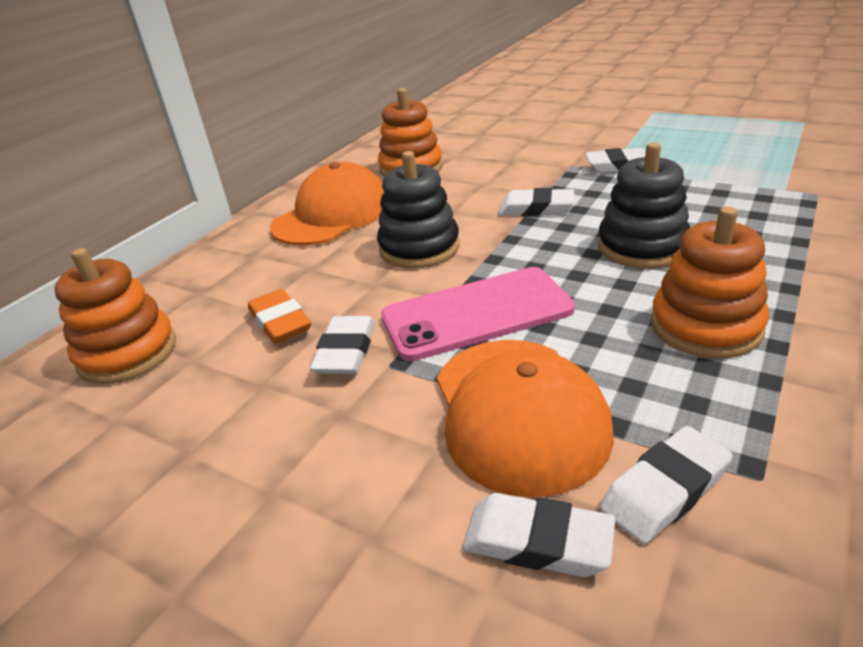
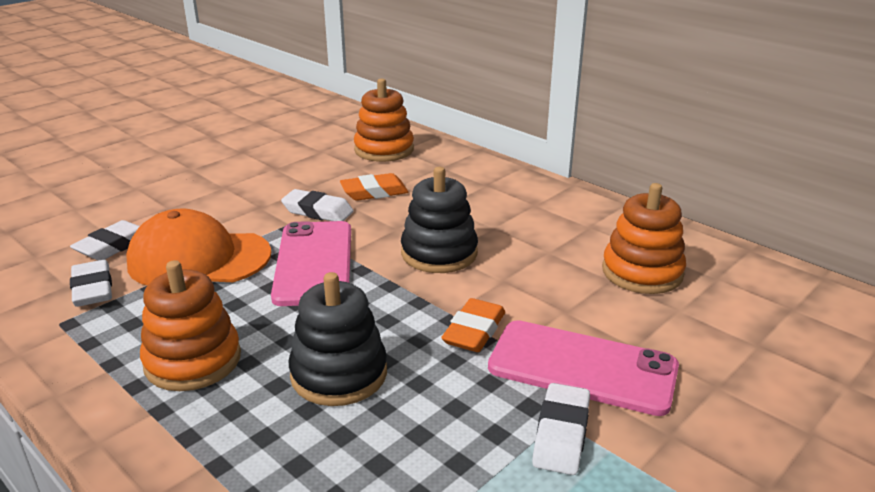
camera: 100 degrees right, 5 degrees down
orange cap [270,162,384,246] -> none
white eraser [498,188,574,216] -> orange eraser [441,298,505,352]
none -> pink phone [488,320,679,416]

